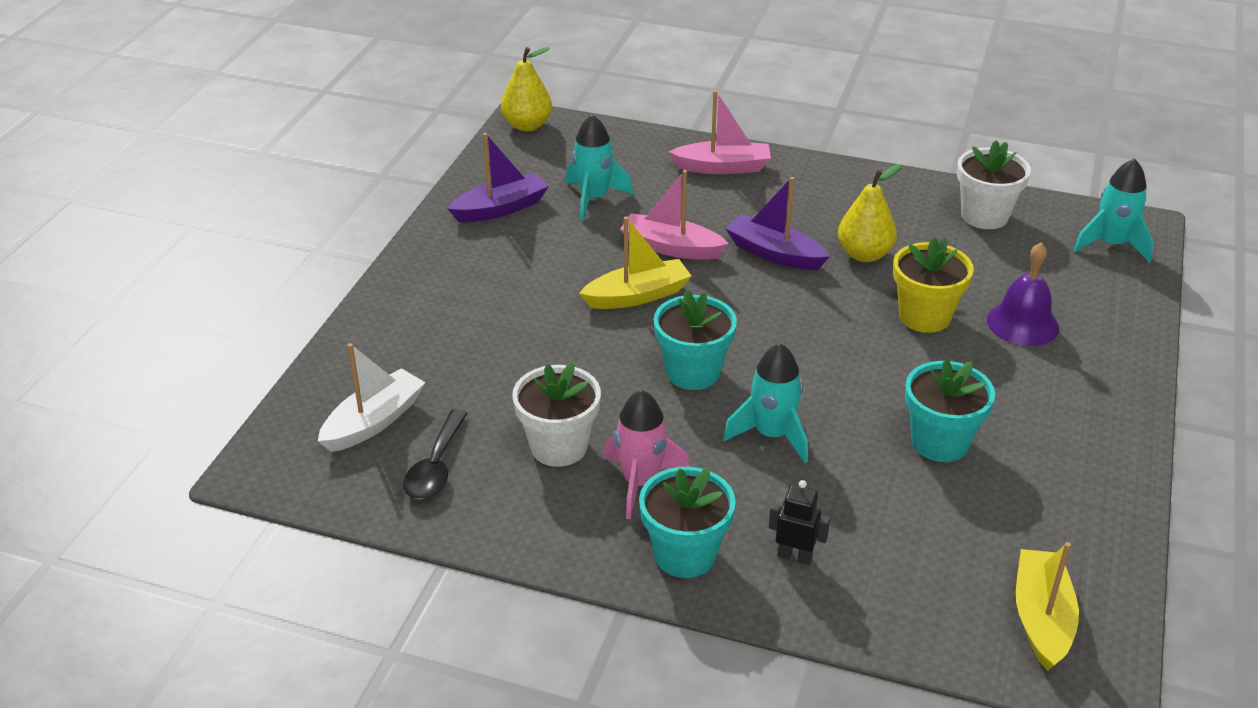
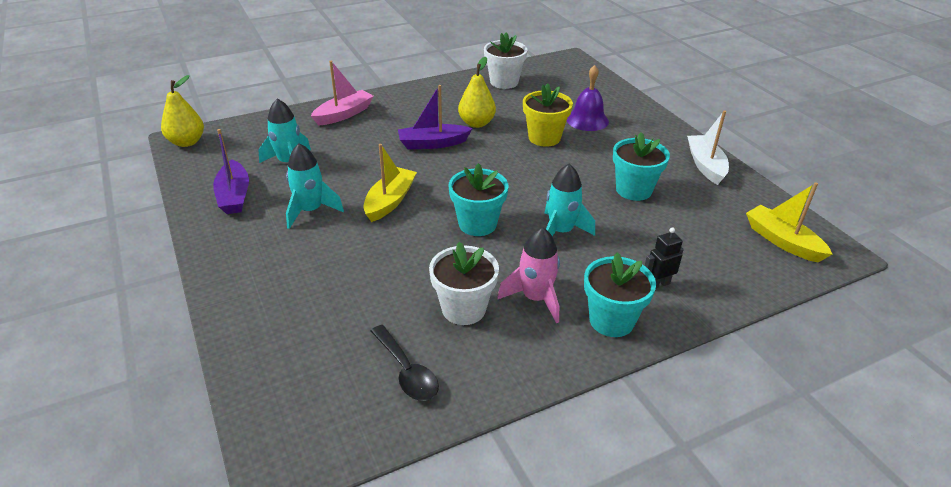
camera: 45 degrees left, 0 degrees up
white boat [318,343,426,452] -> white boat moved to [687,110,729,185]
purple boat [447,133,549,222] -> purple boat turned 150 degrees clockwise [213,129,249,214]
pink boat [620,170,729,260] -> none
turquoise rocket [1073,158,1154,263] -> turquoise rocket moved to [286,143,344,229]

